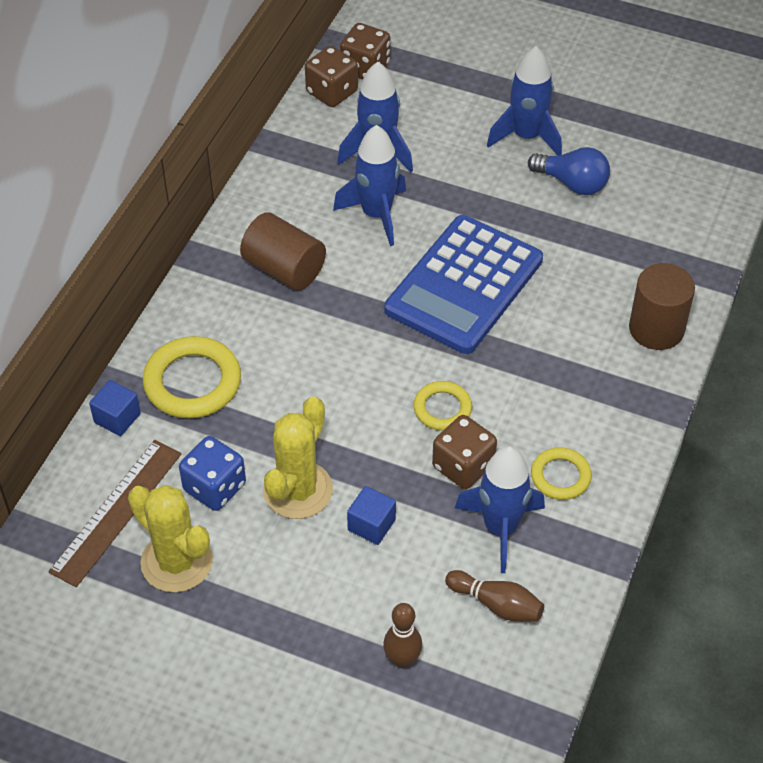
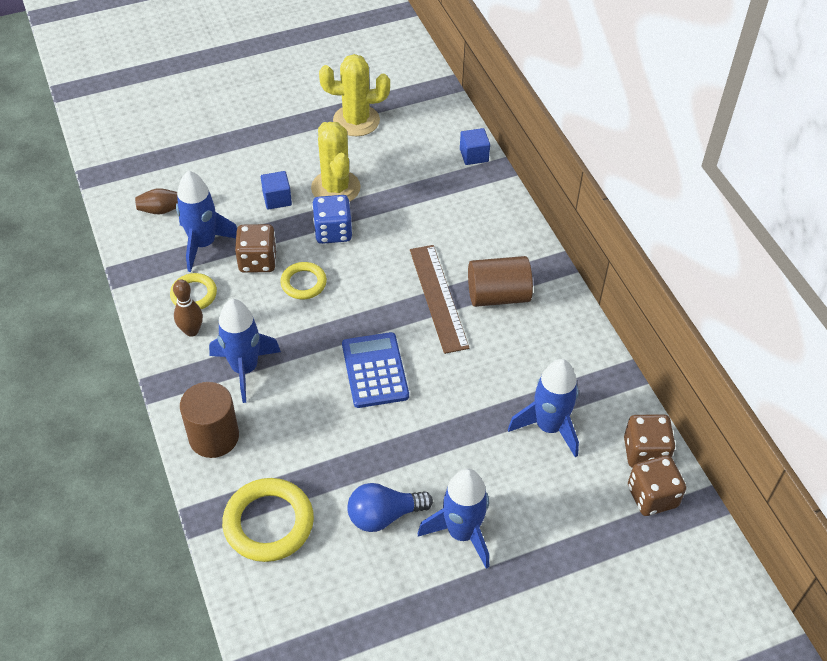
camera: 135 degrees right, 0 degrees up
brown ruler [48,440,181,587] -> brown ruler moved to [410,245,469,354]
yellow ring [143,336,241,418] -> yellow ring moved to [222,478,314,562]
blue dice [179,436,246,511] -> blue dice moved to [312,195,352,244]
blue rocket [333,125,406,246] -> blue rocket moved to [209,299,281,403]
brown bowling pin [383,603,422,668] -> brown bowling pin moved to [173,279,203,337]
blue calculator [385,215,543,354] -> blue calculator [342,332,409,408], size x0.62

